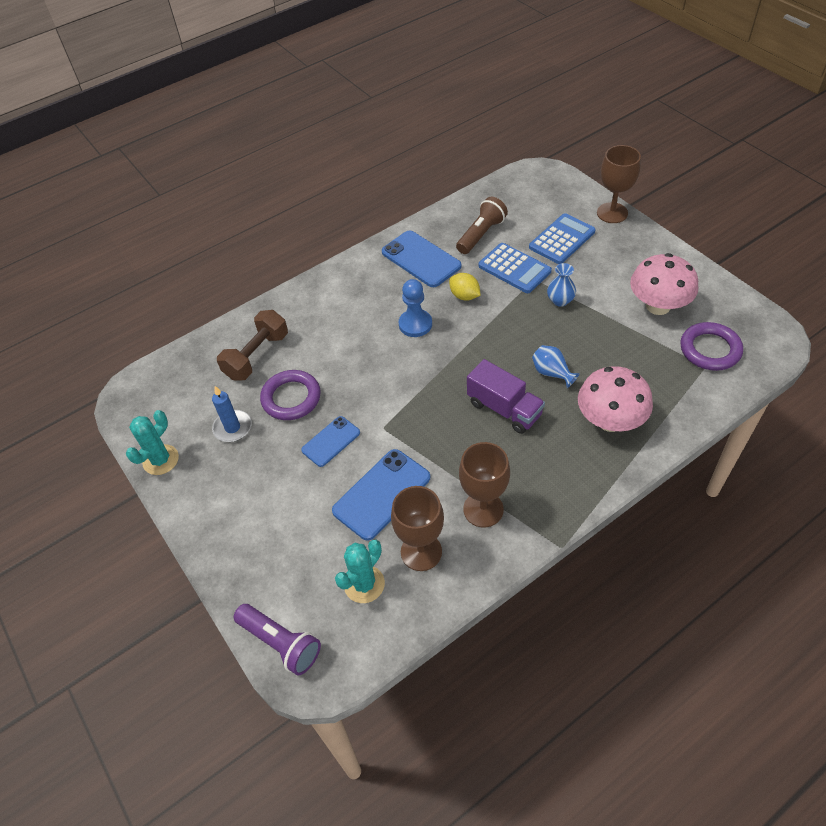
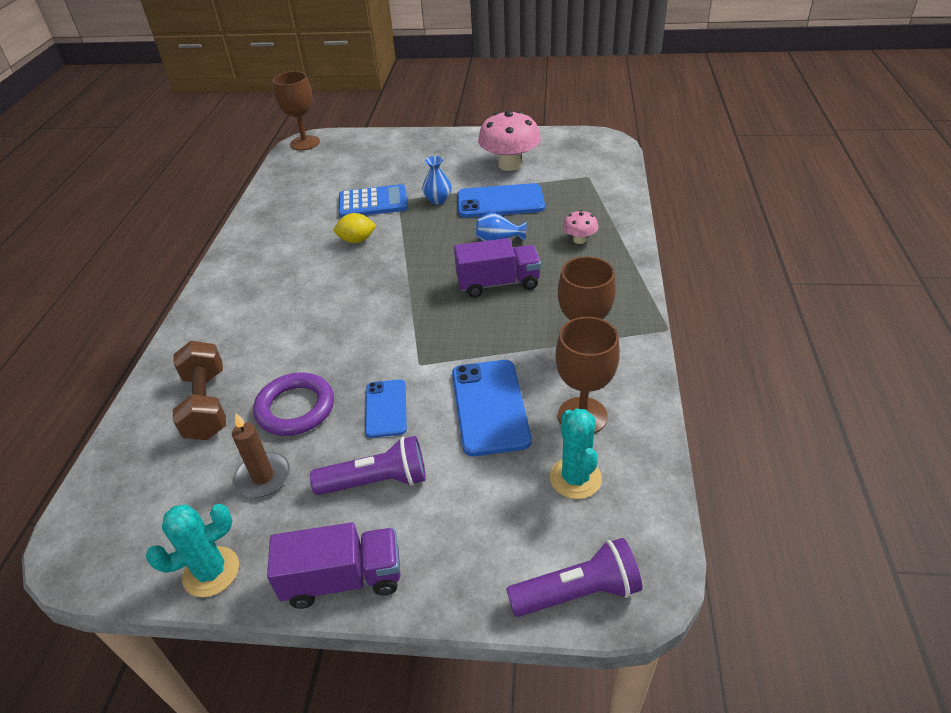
camera: 50 degrees left, 10 degrees down
turquoise cactus [126,410,179,475] -> turquoise cactus turned 75 degrees clockwise [146,504,239,597]
blue candle [212,386,252,442] -> brown candle [232,413,290,497]
blue phone [382,231,461,287] -> blue phone moved to [457,183,545,218]
blue pawn [399,279,432,337] -> none
brown flashlight [456,197,508,254] -> none
blue calculator [529,213,596,264] -> none
pink mushroom [578,366,653,432] -> pink mushroom [563,210,598,244], size x0.49
brown goblet [597,145,641,223] -> brown goblet moved to [273,71,320,151]
purple ring [680,322,743,371] -> none
none -> purple truck [267,522,400,609]
none -> purple flashlight [310,436,426,495]

